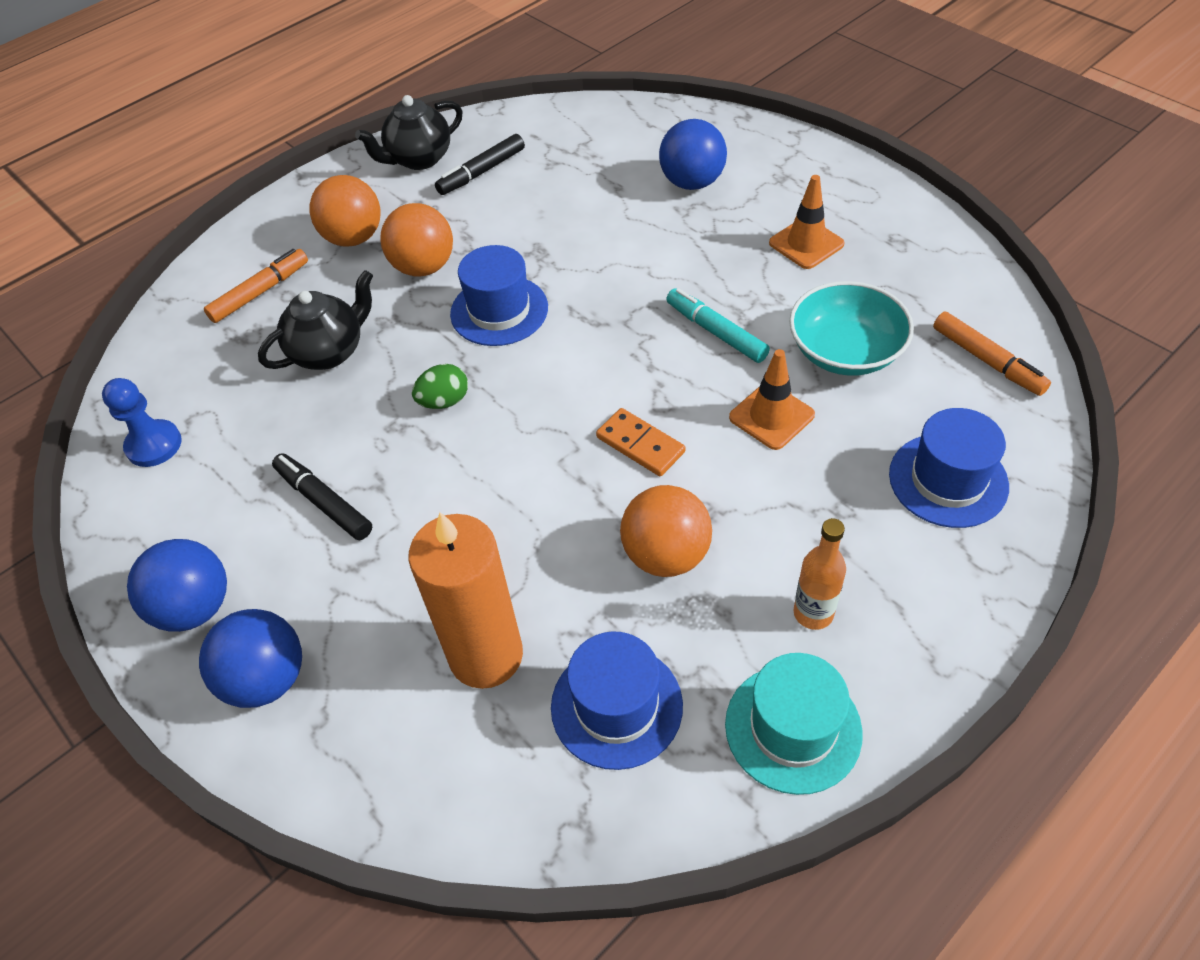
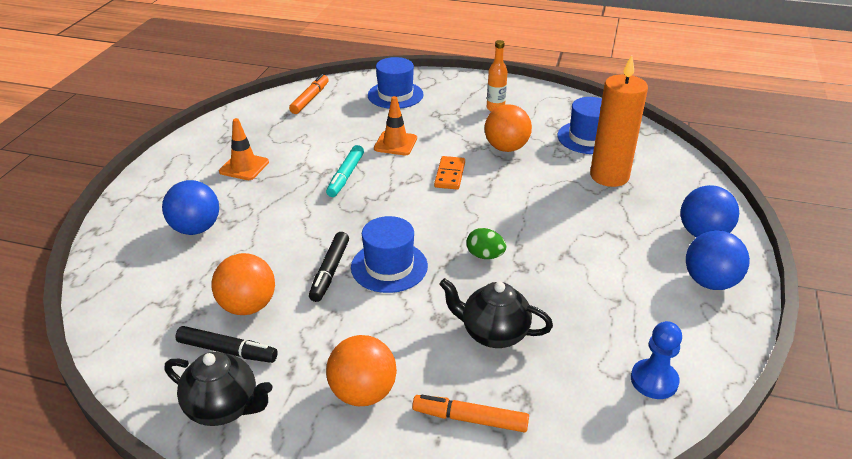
camera: 125 degrees left, 15 degrees down
black marker [272,453,372,540] -> black marker moved to [309,232,349,302]
orange ball [380,203,453,276] -> orange ball moved to [211,253,275,315]
turquoise hat [725,653,863,795] -> none
turquoise bowl [789,281,914,376] -> none

